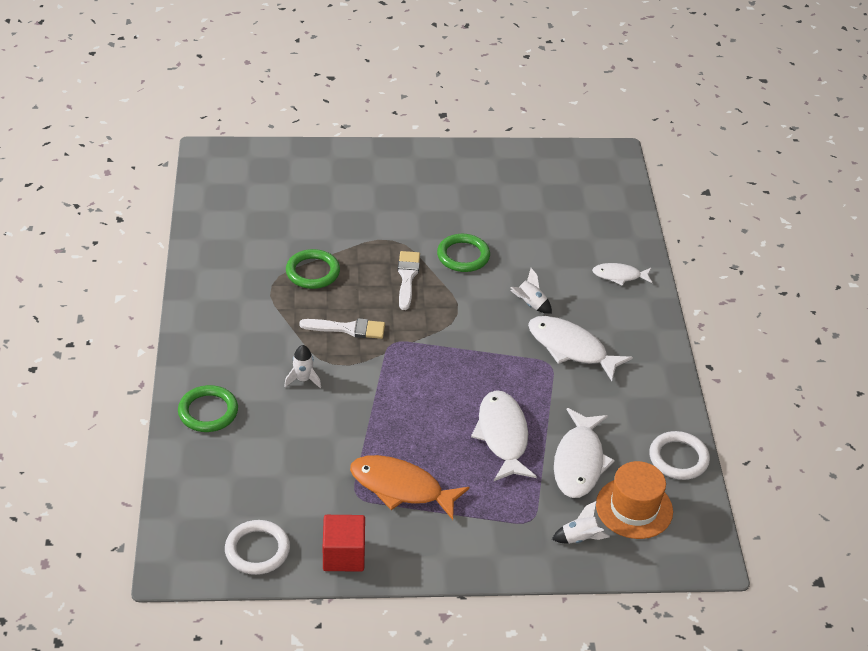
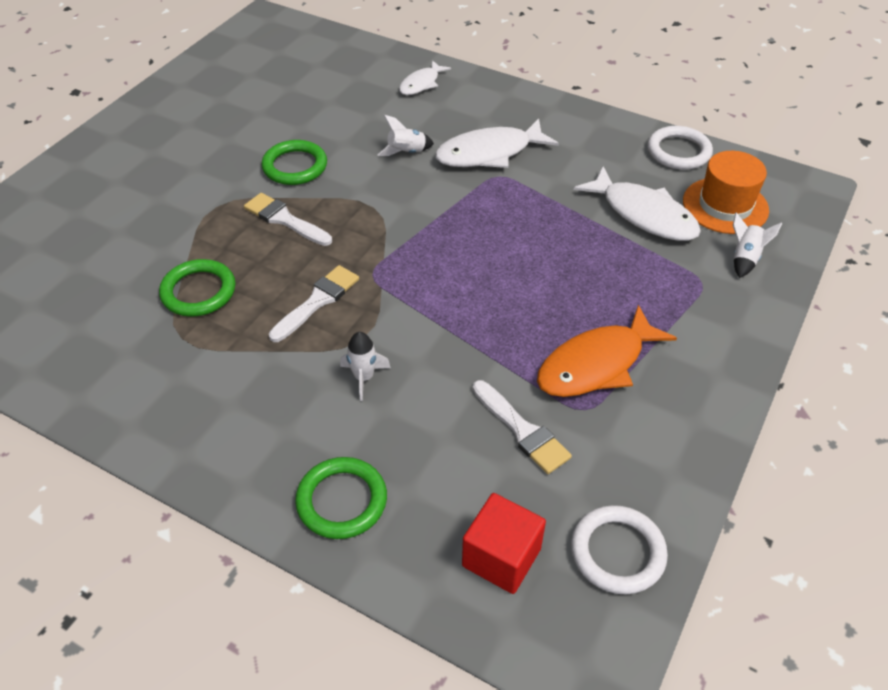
camera: 55 degrees left, 5 degrees up
red cube [323,515,365,572] -> red cube moved to [462,493,546,594]
white fish [471,390,537,481] -> none
none -> white brush [473,380,572,474]

